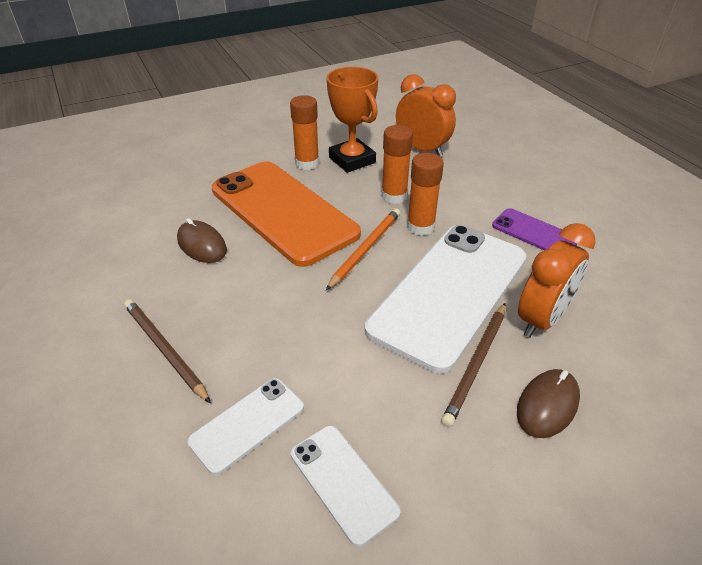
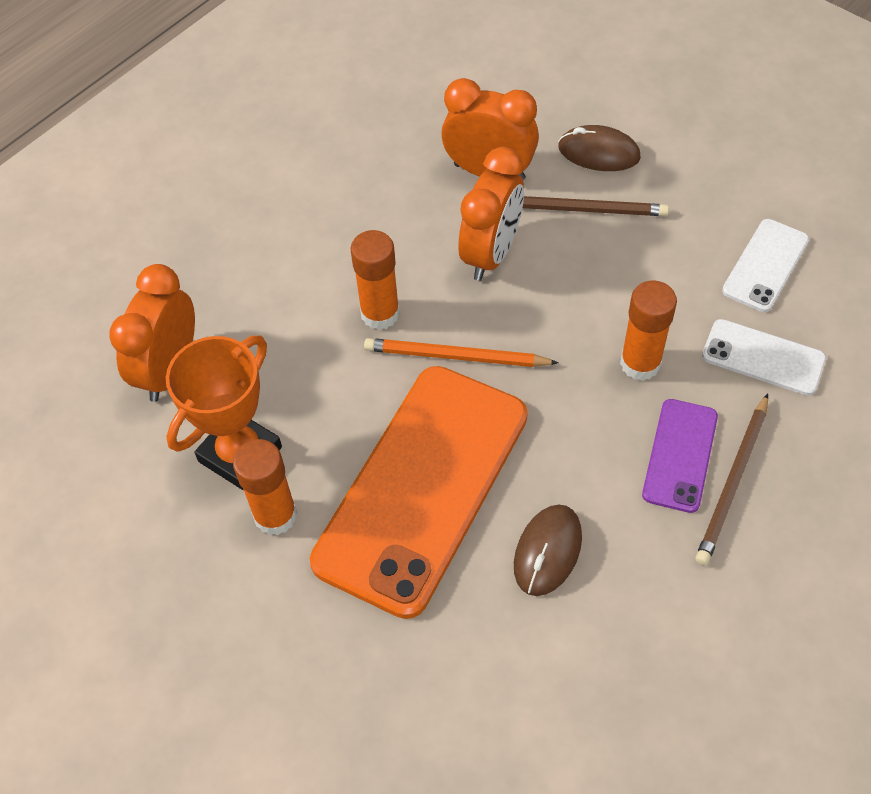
camera: 110 degrees left, 15 degrees up
white phone [365,225,526,373] -> orange clock [459,147,524,281]
orange glue stick [381,125,413,204] -> orange glue stick moved to [620,281,677,381]
purple phone [492,208,577,250] -> purple phone moved to [642,399,718,513]

